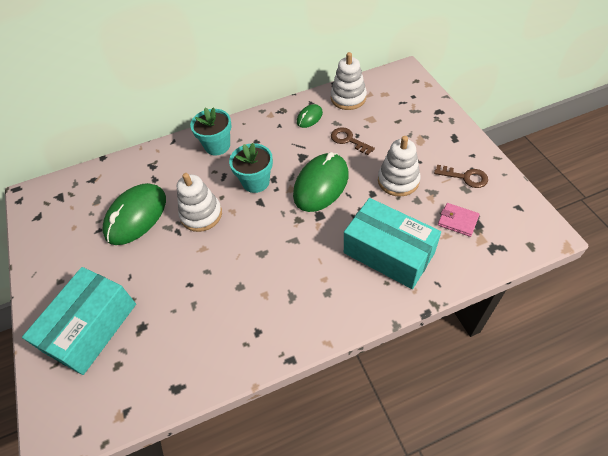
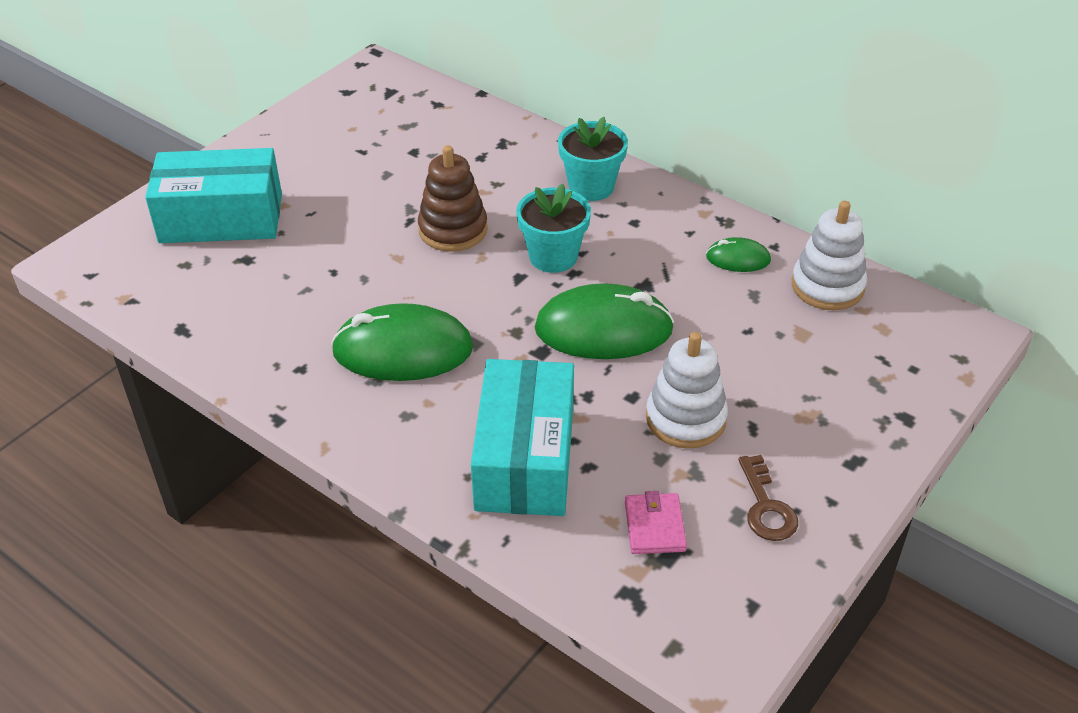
camera: 55 degrees right, 10 degrees down
green mouse [102,183,166,245] -> green mouse moved to [331,303,473,381]
white stacking toy [177,173,222,232] -> brown stacking toy [418,145,488,252]
brown key [331,127,375,155] -> none

